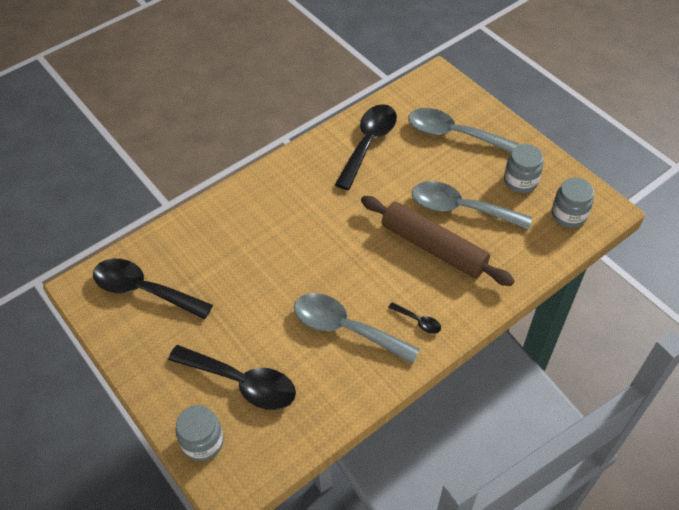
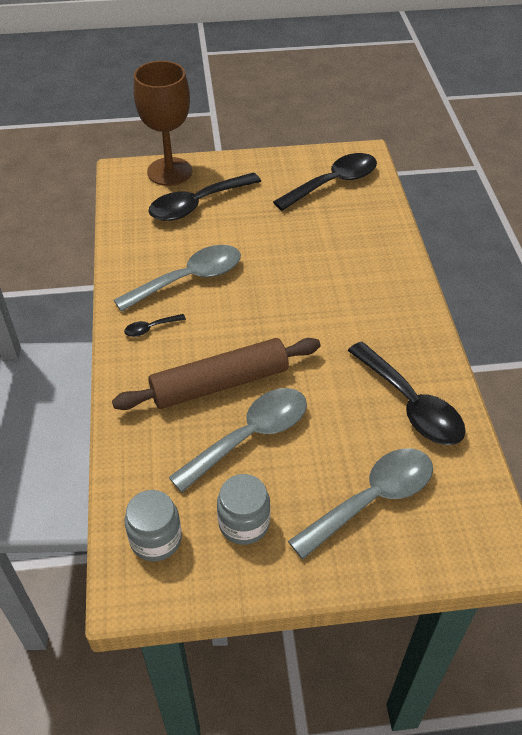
camera: 120 degrees right, 5 degrees down
grey jar [175,405,224,461] -> brown goblet [134,61,192,186]

